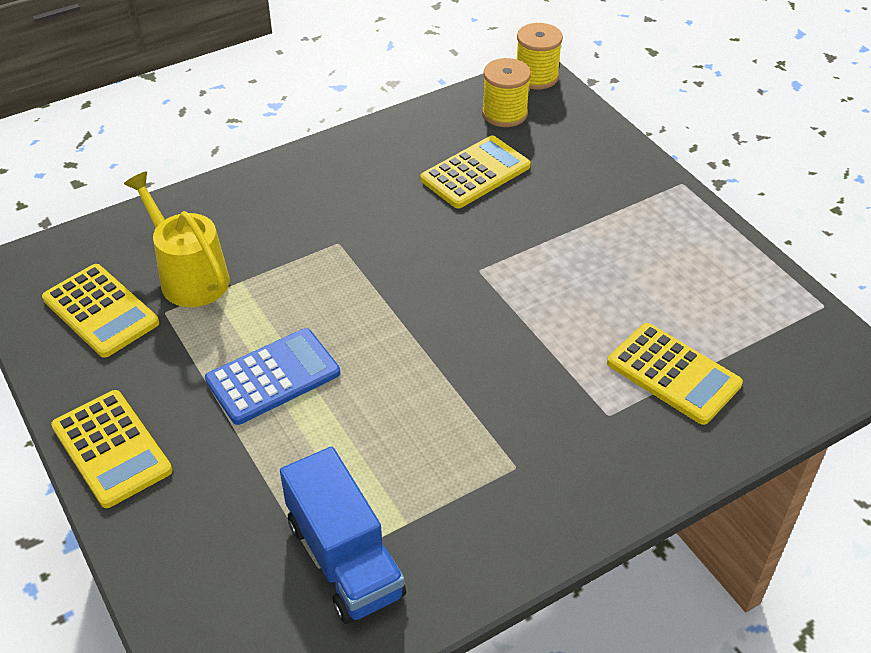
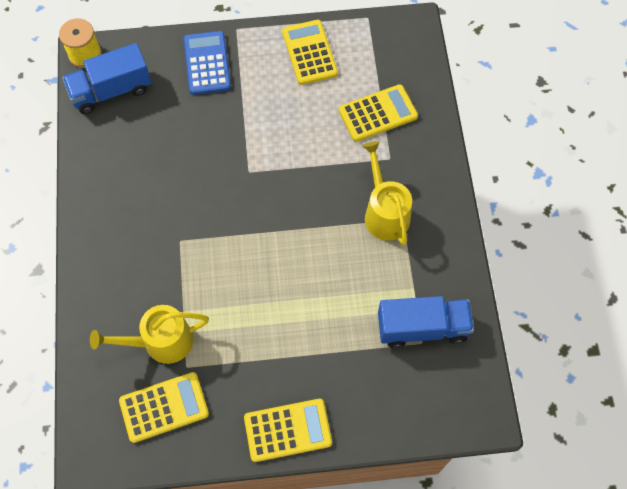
camera: 65 degrees left, 20 degrees up
blue calculator [205,328,340,425] -> blue calculator moved to [184,31,231,95]
yellow calculator [420,136,530,208] -> yellow calculator moved to [282,20,338,85]
yellow spool [482,58,531,127] -> blue truck [62,43,151,114]
none -> yellow watering can [362,141,412,245]

